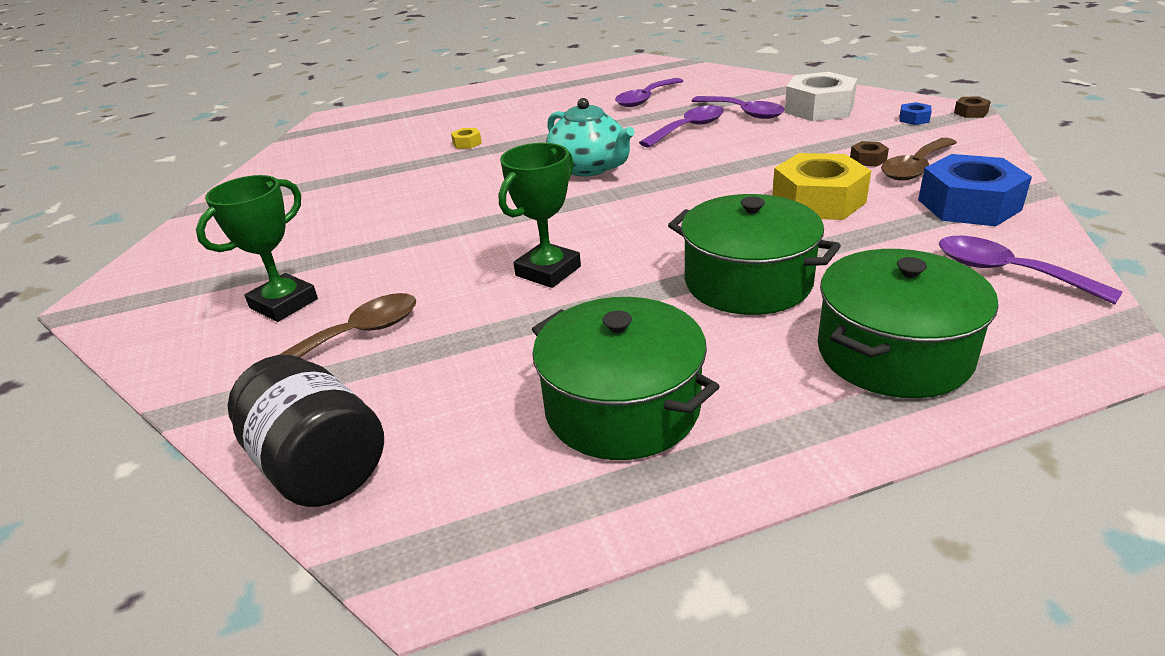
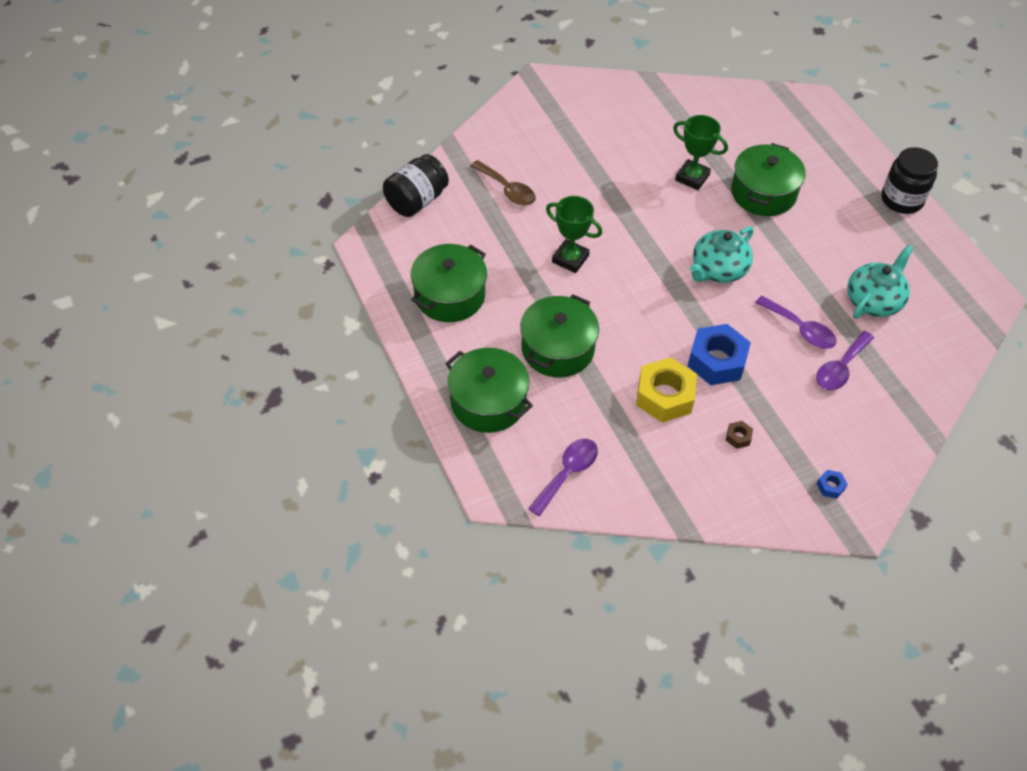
camera: 80 degrees right, 20 degrees up
green trophy [196,175,318,322] -> green trophy moved to [673,115,728,190]
yellow nut [451,128,482,149] -> green pot [731,143,806,216]
purple spoon [615,78,683,107] -> turquoise teapot [847,245,913,318]
white nut [785,72,857,121] -> none
brown spoon [881,138,957,181] -> none
blue nut [918,154,1032,226] -> blue nut moved to [688,324,751,385]
brown nut [954,97,991,118] -> none
none -> black jar [881,147,938,214]

